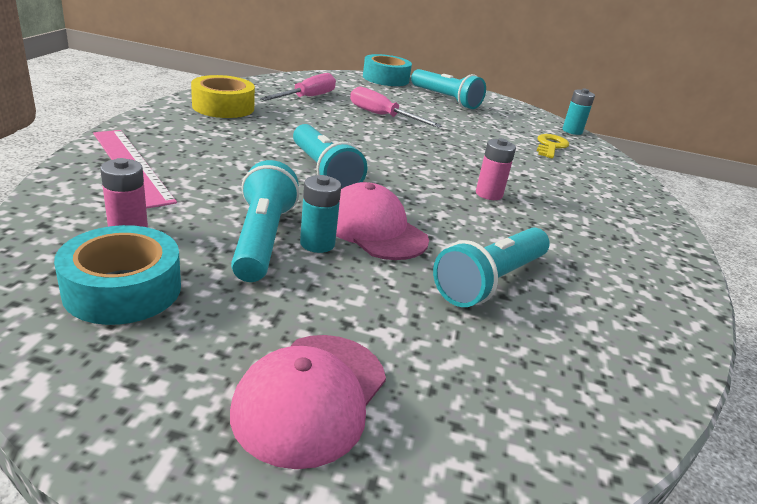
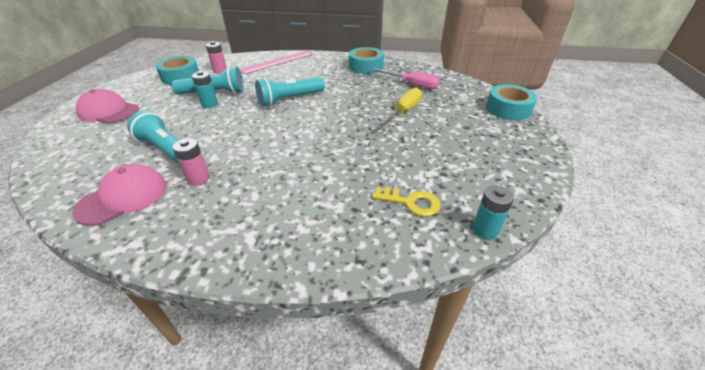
camera: 90 degrees right, 10 degrees up
yellow tape [191,75,255,118] -> turquoise tape [349,47,384,74]
pink cap [336,182,429,260] -> pink cap moved to [72,164,166,226]
pink screwdriver [350,86,442,128] -> yellow screwdriver [376,87,422,129]
turquoise flashlight [411,69,486,109] -> none
pink battery [476,138,516,200] -> pink battery moved to [173,138,210,186]

